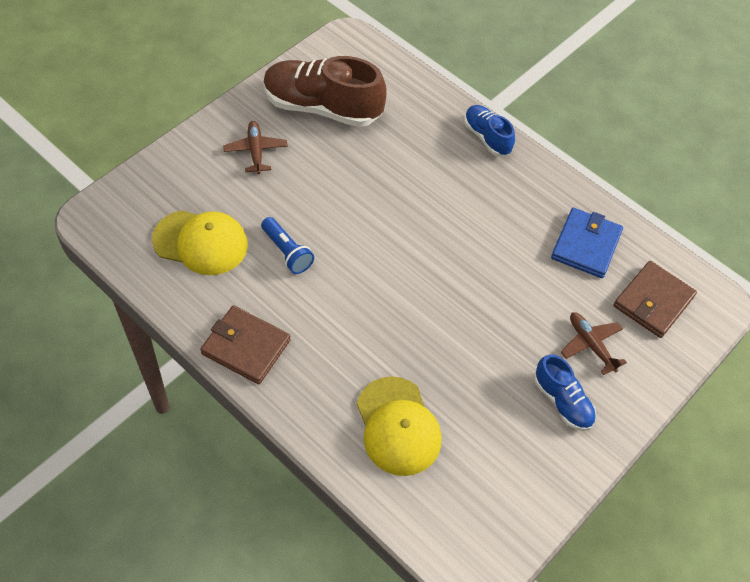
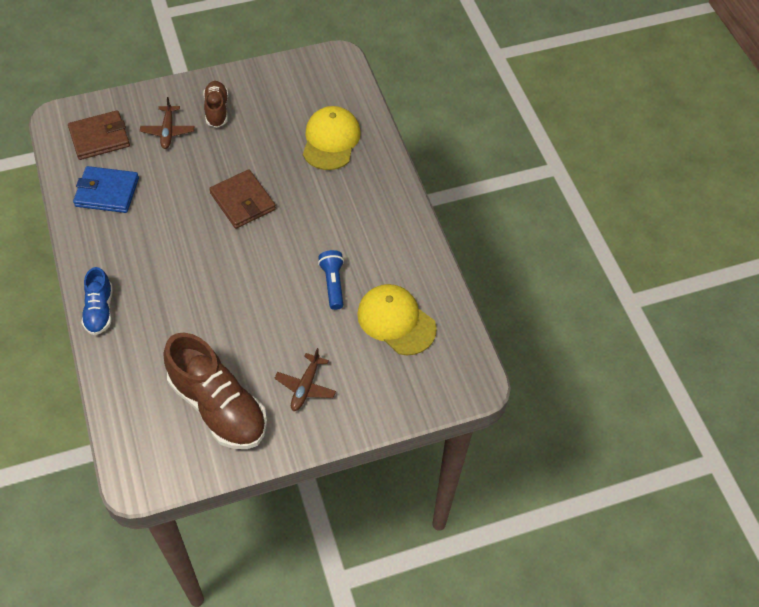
camera: 150 degrees left, 0 degrees up
brown wallet [200,305,291,384] -> brown wallet moved to [209,169,276,229]
blue shoe [534,354,596,431] -> brown shoe [203,81,228,127]
blue wallet [551,208,623,278] -> blue wallet turned 45 degrees clockwise [73,166,139,213]

